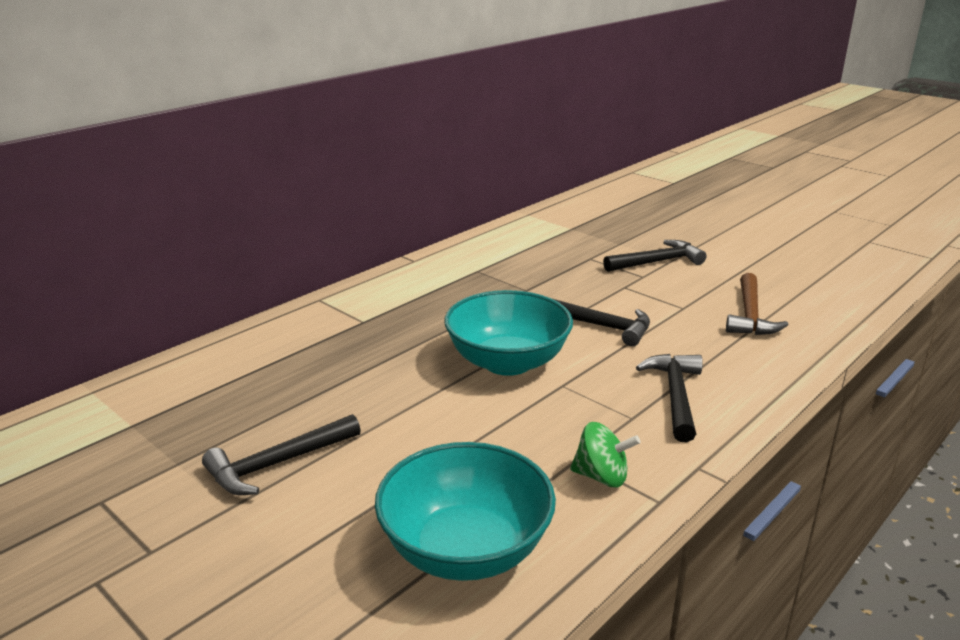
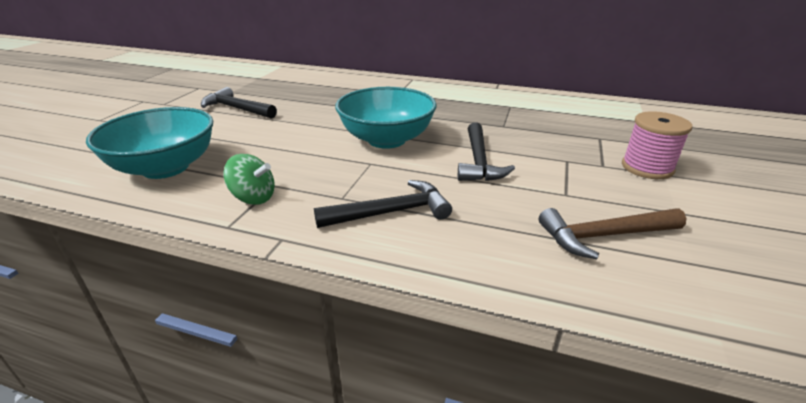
camera: 65 degrees right, 5 degrees up
green spinning top [570,422,641,488] -> green spinning top turned 60 degrees counterclockwise [223,154,275,205]
black hammer [603,240,706,272] -> pink spool [622,111,692,179]

